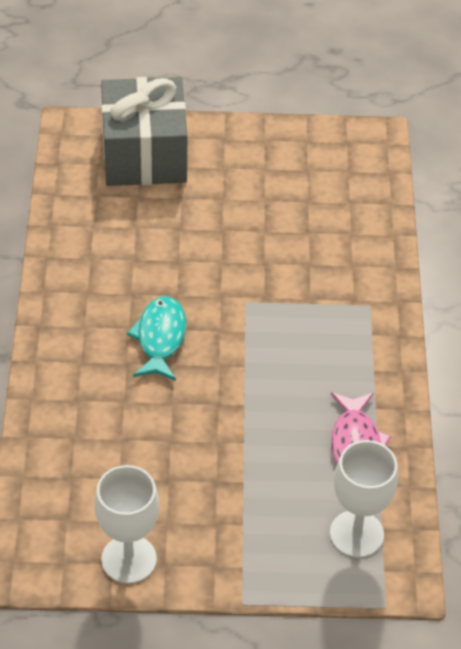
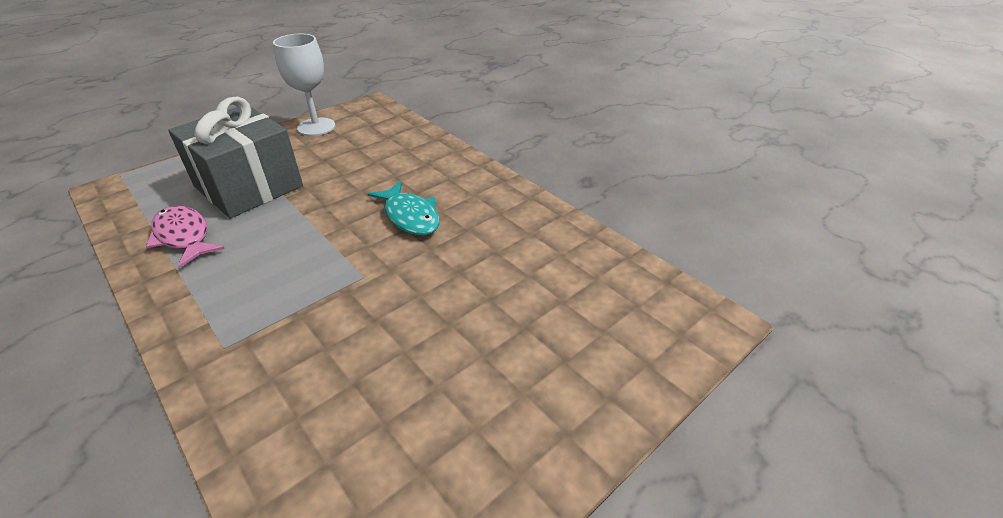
camera: 140 degrees right, 10 degrees down
grey gift [101,77,187,186] -> grey gift moved to [168,96,303,218]
white goblet [330,440,398,558] -> none

